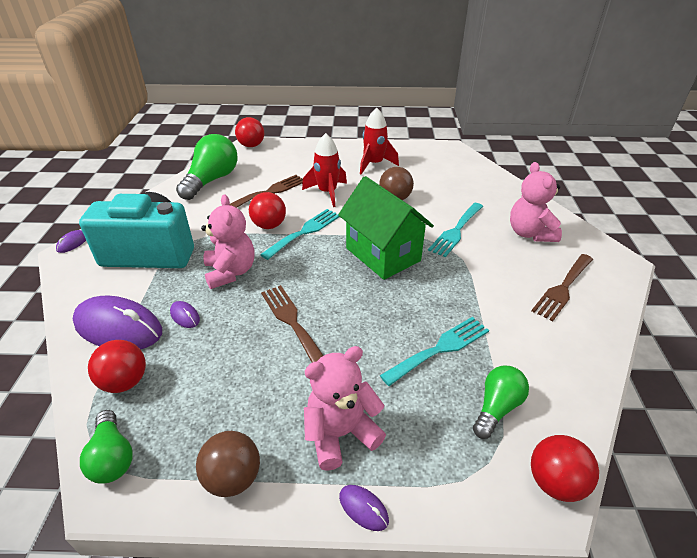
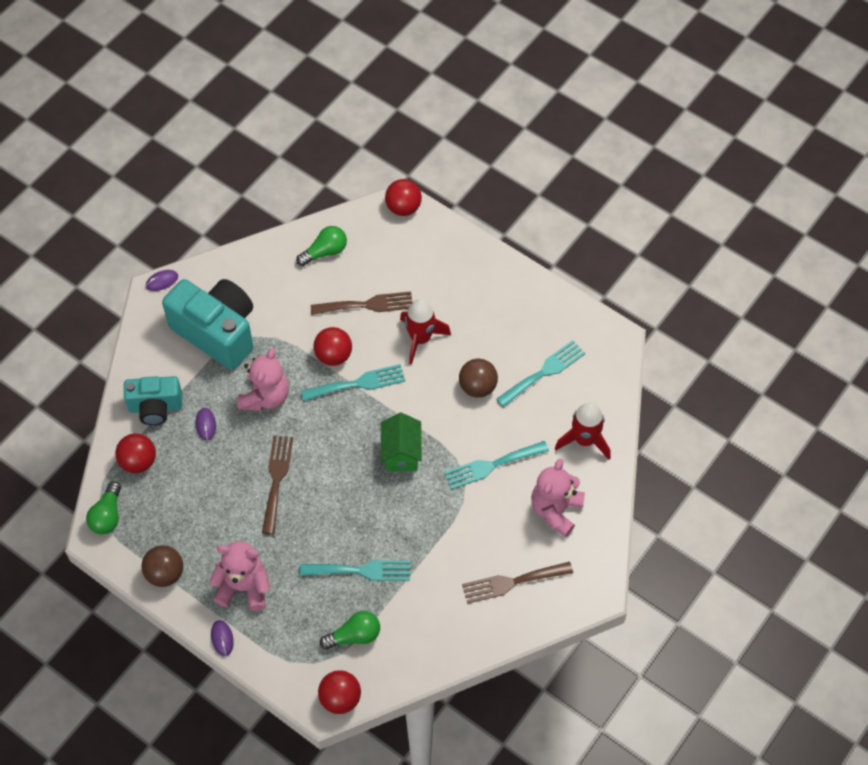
camera: 35 degrees right, 20 degrees up
purple mouse [72,296,162,349] -> turquoise camera [124,376,182,425]
green light bulb [176,134,238,200] -> green light bulb [296,226,347,266], size x0.59
green house [338,176,434,280] -> green house [381,413,422,471], size x0.64
red rocket [360,108,399,174] -> red rocket moved to [555,402,611,460]
none -> turquoise fork [496,340,585,407]

